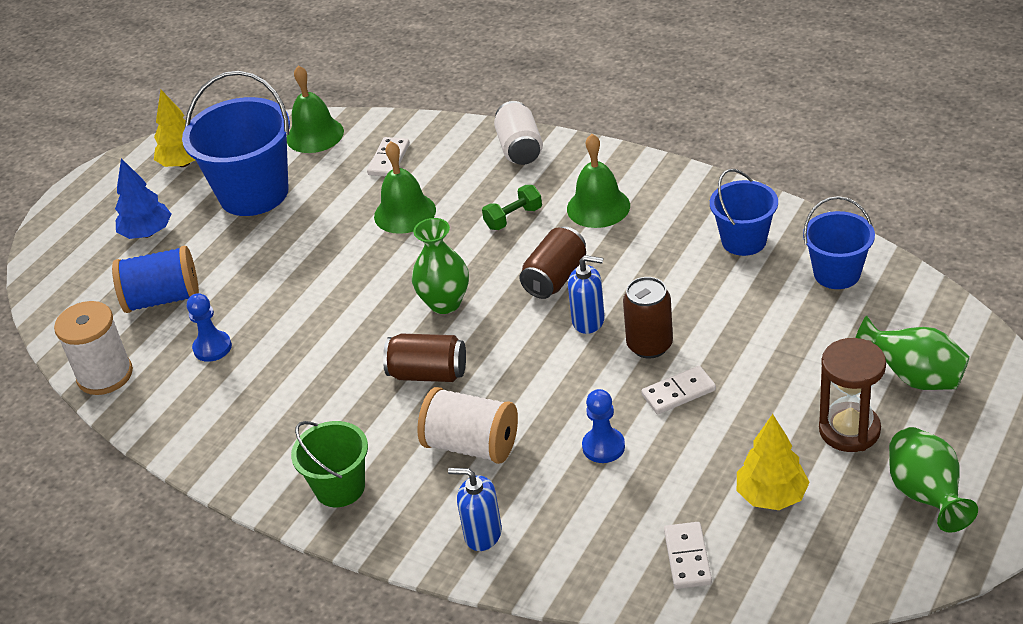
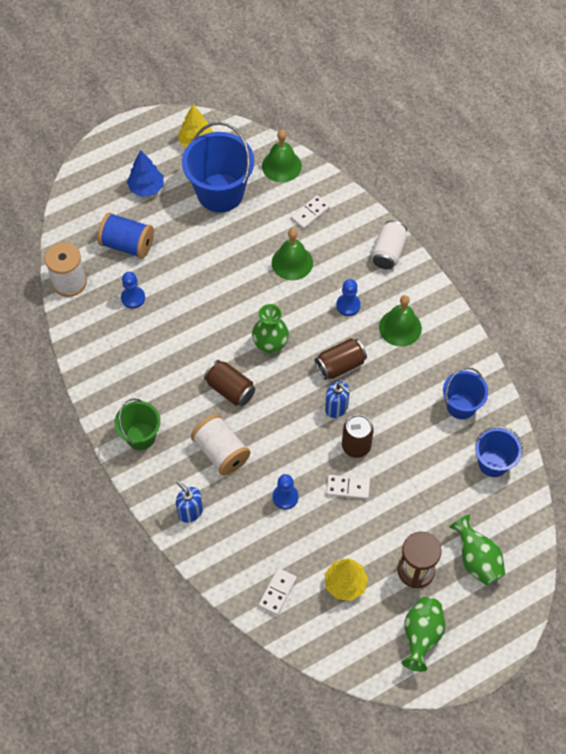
camera: 25 degrees right, 20 degrees up
green dumbbell [482,185,542,230] -> blue pawn [336,279,361,316]

